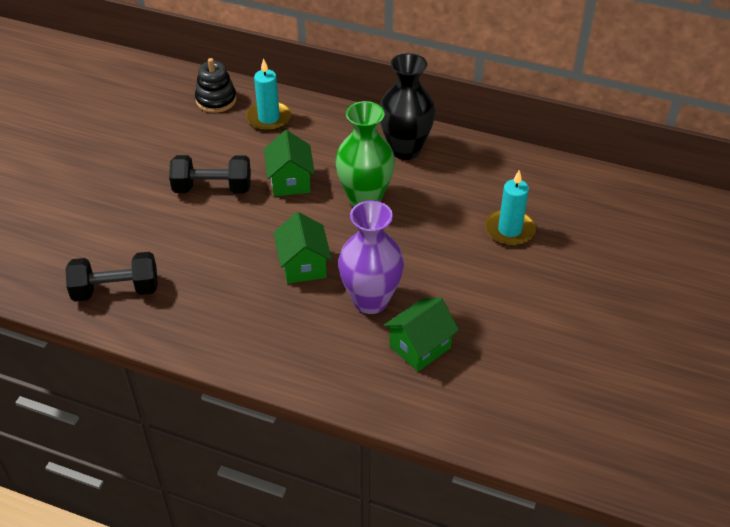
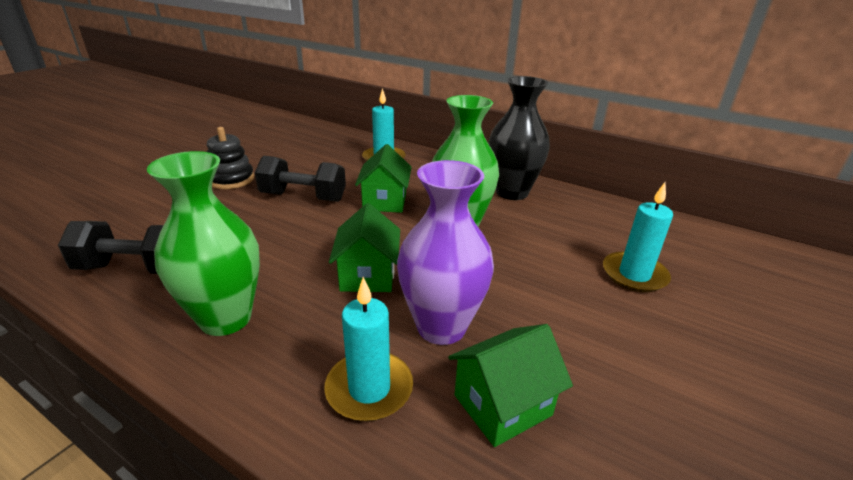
camera: 10 degrees right, 15 degrees down
black stacking toy [195,58,237,113] -> black stacking toy moved to [207,127,254,189]
none -> green vase [147,151,260,336]
none -> turquoise candle [324,277,413,421]

